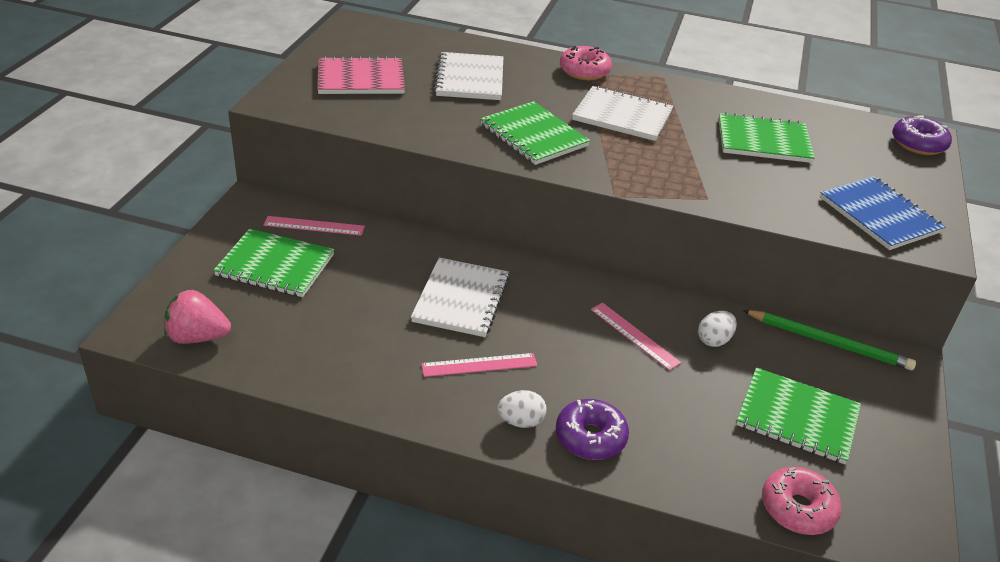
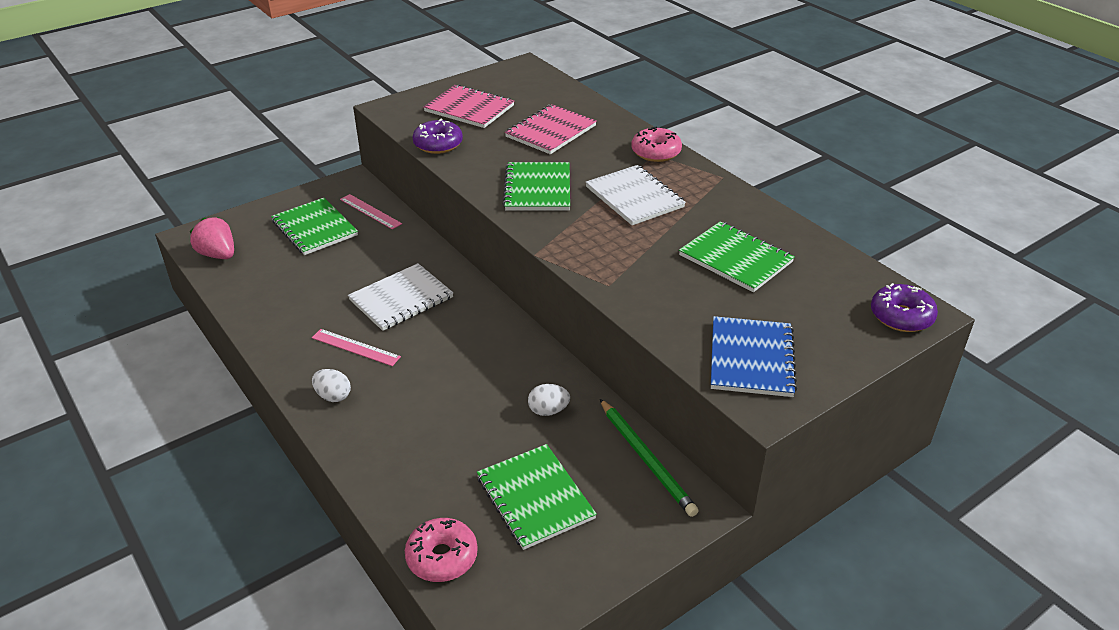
camera: 40 degrees right, 0 degrees up
white notebook [434,52,503,100] -> pink notebook [505,104,597,154]
purple donut [556,399,629,460] -> purple donut moved to [413,119,463,154]
pink ruler [591,303,681,370] -> none

